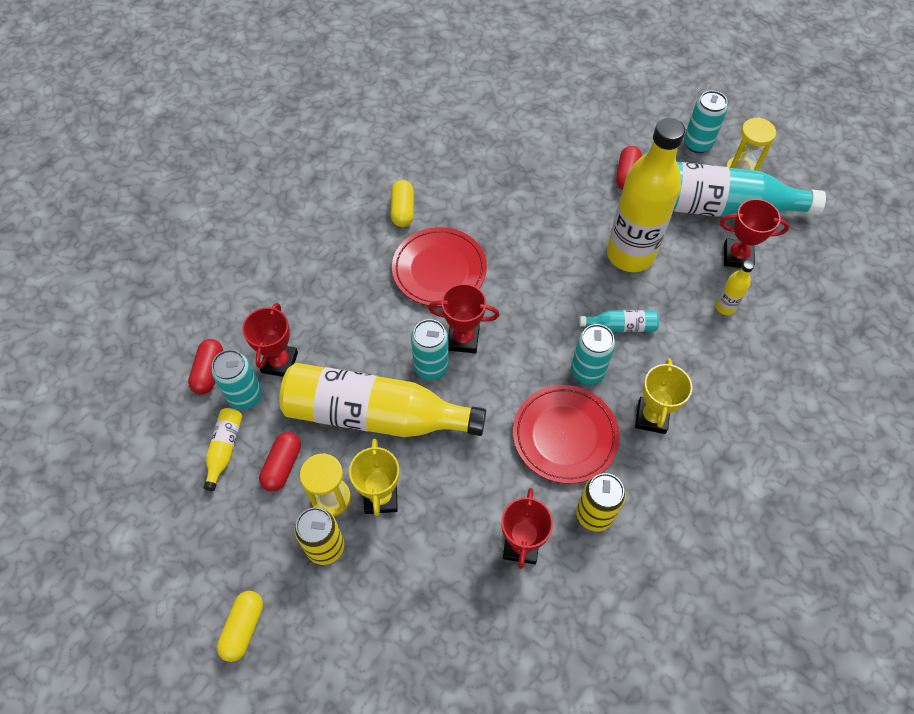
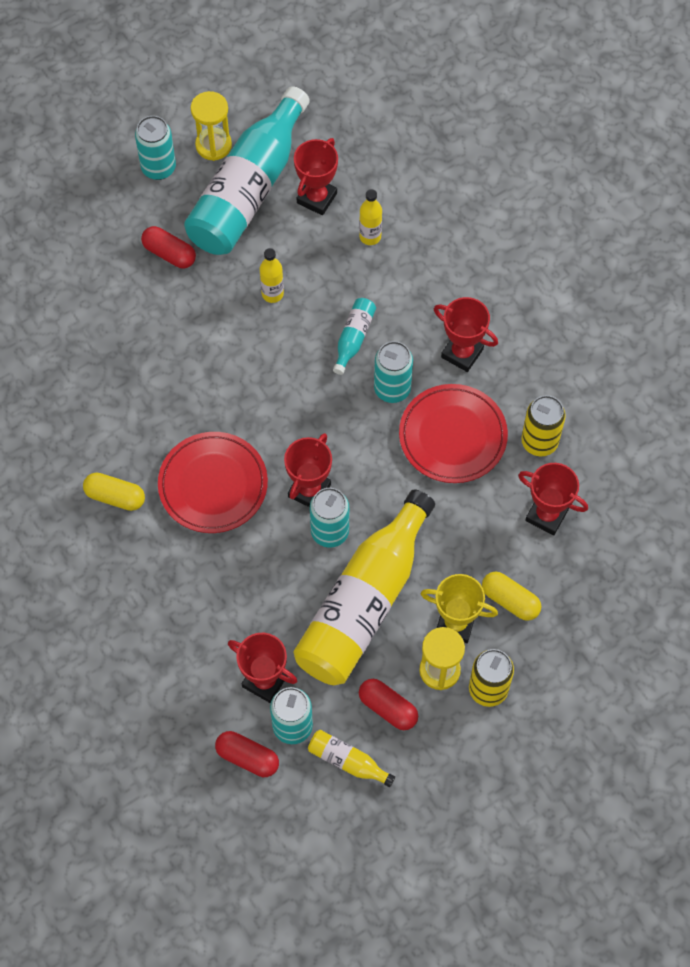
camera: 70 degrees left, 5 degrees up
yellow capsule [217,591,263,662] -> yellow capsule moved to [482,572,541,621]
yellow bottle [607,118,685,272] -> yellow bottle [260,248,284,303], size x0.41
yellow trophy [635,358,692,434] -> red trophy [434,297,498,372]

